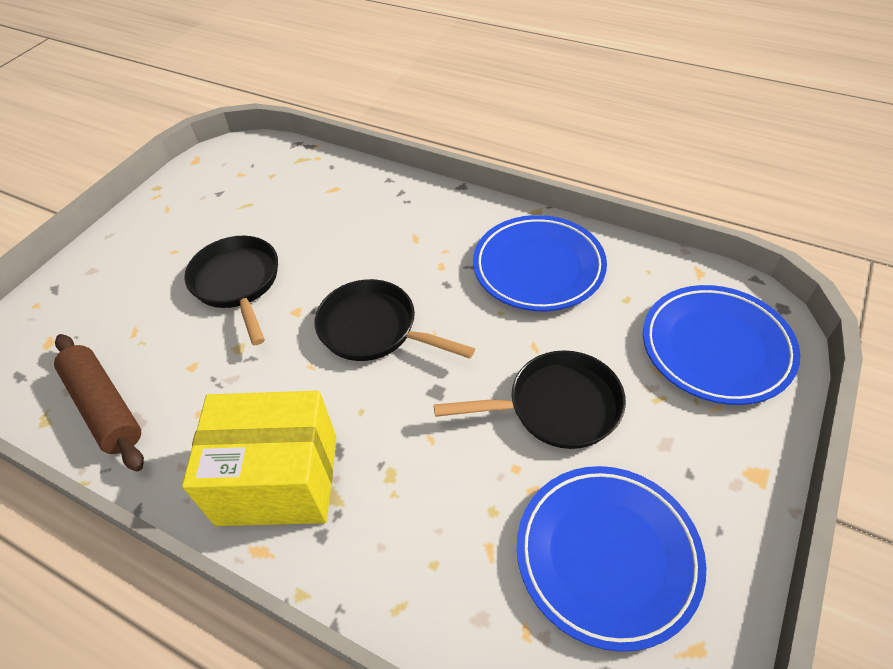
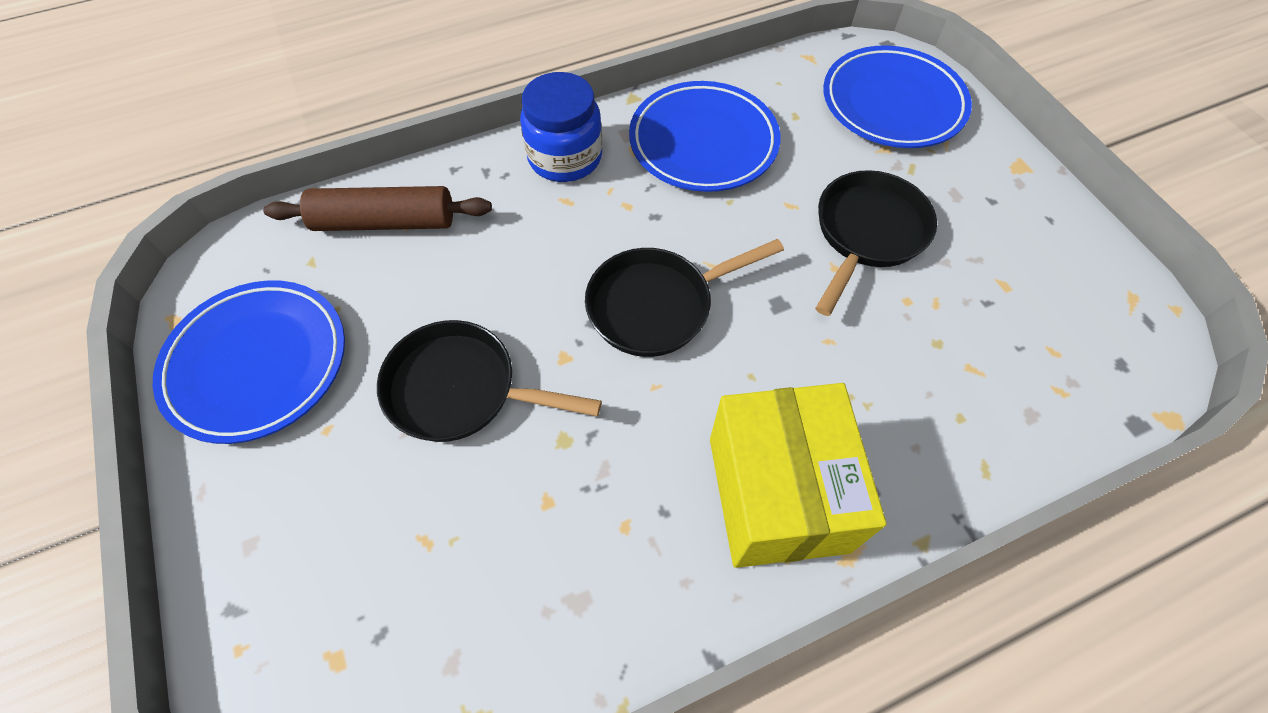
camera: 55 degrees left, 10 degrees up
brown rolling pin [54,334,144,471] -> brown rolling pin moved to [263,186,492,231]
yellow box [182,391,336,526] -> yellow box turned 45 degrees counterclockwise [710,383,886,568]
blue plate [517,466,706,652] -> blue plate moved to [153,280,345,444]
none -> blue jar [520,72,602,182]

